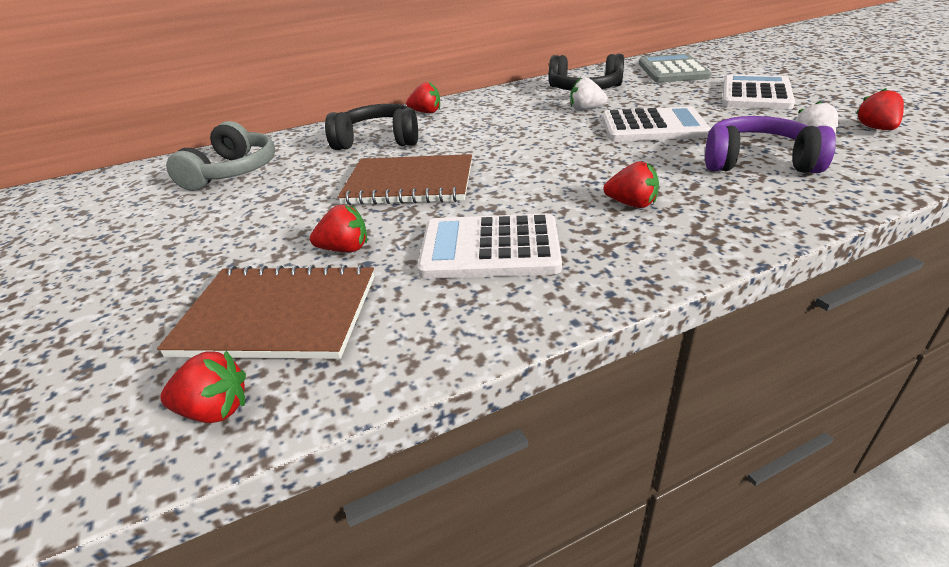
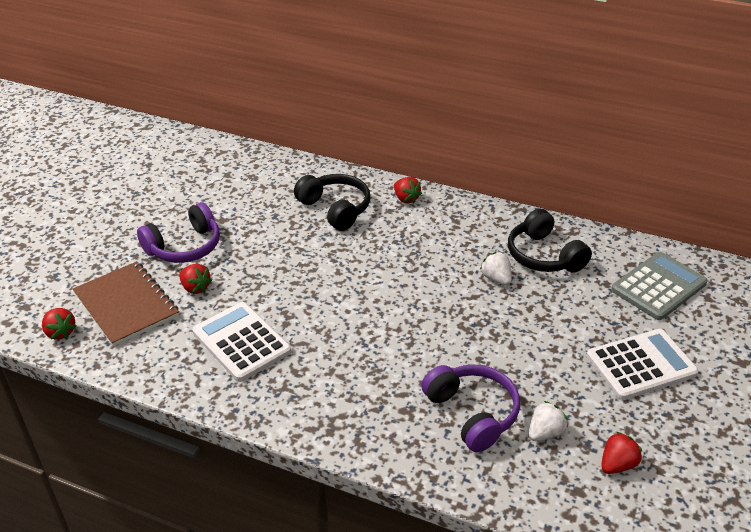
camera: 45 degrees right, 5 degrees up
grey headphones [166,121,275,191] -> none
brown notebook [338,154,472,205] -> none
white calculator [602,106,711,142] -> none
red strawberry [603,161,659,208] -> none
none -> purple headphones [137,202,220,263]

